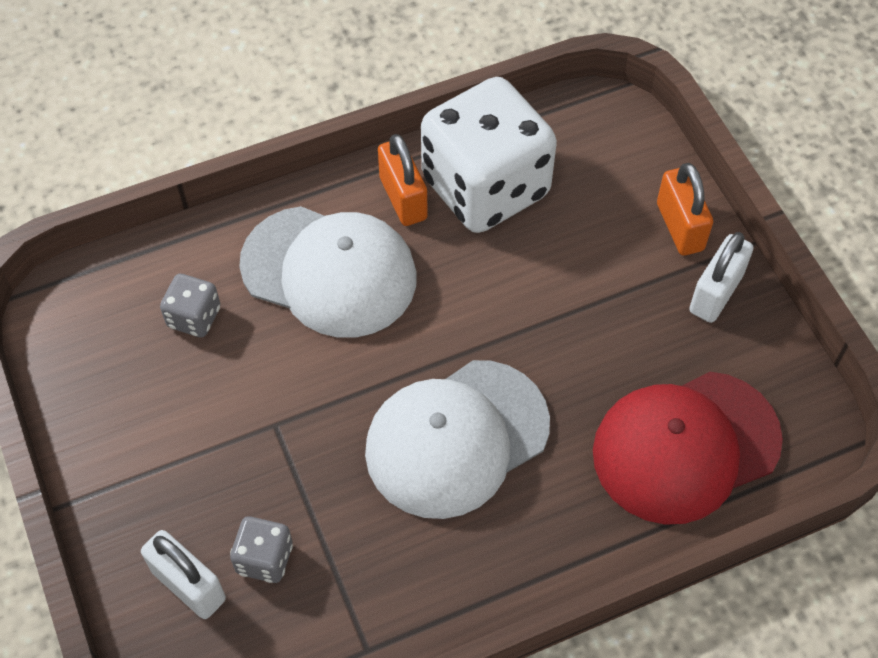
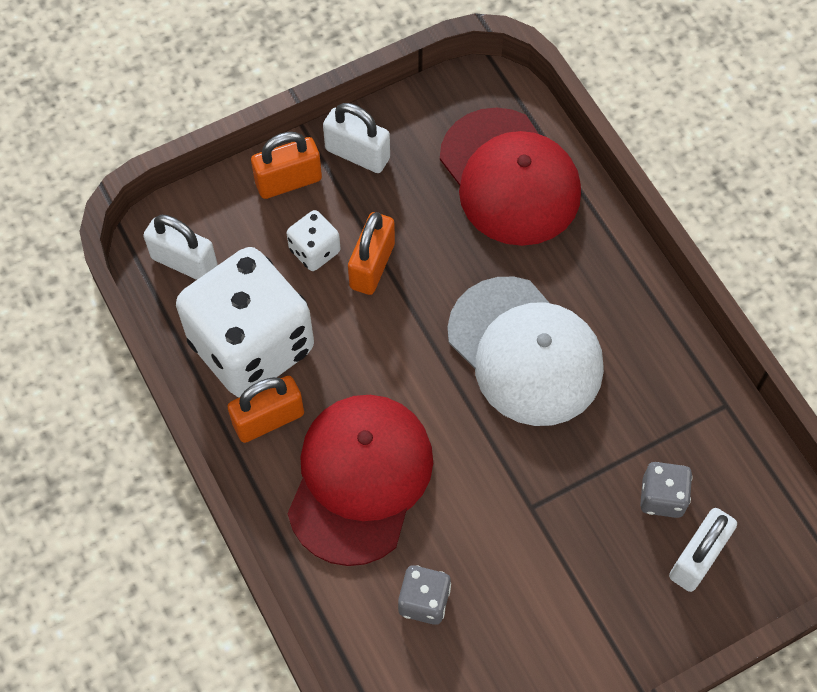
camera: 95 degrees left, 5 degrees up
white cap [239,206,417,338] -> red cap [287,395,433,566]
none -> white padlock [143,215,218,280]
none -> white dice [287,210,340,271]
none -> orange padlock [348,212,395,295]

